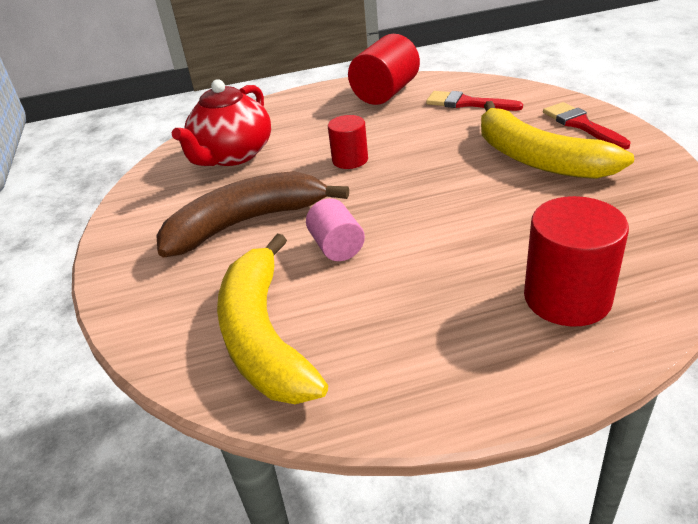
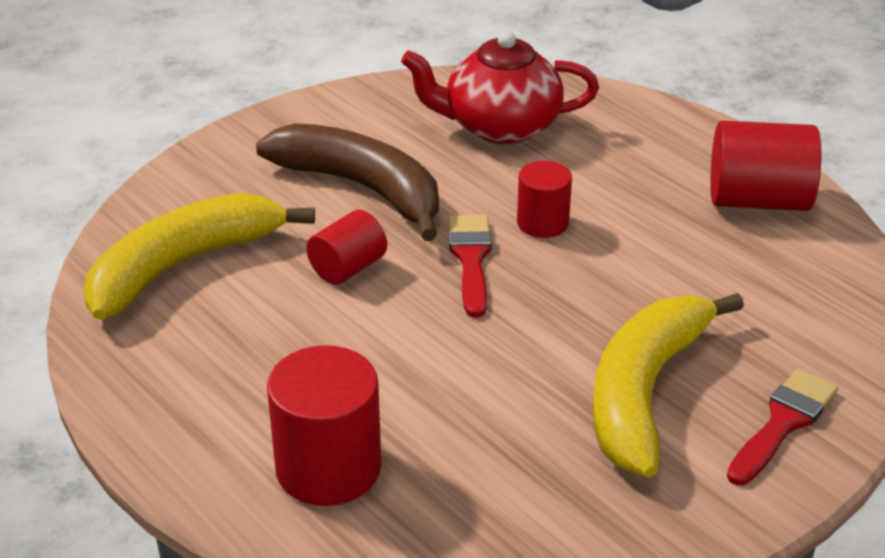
camera: 60 degrees right, 0 degrees up
pink cylinder [306,198,365,261] -> red cylinder [306,210,387,285]
red brush [426,91,523,111] -> red brush moved to [448,215,492,318]

